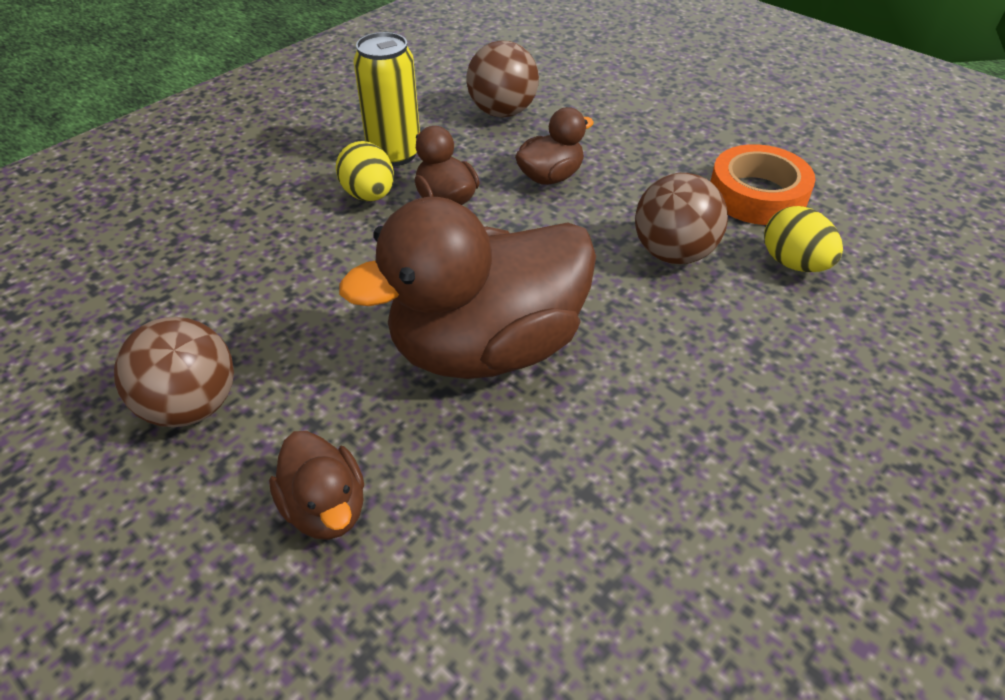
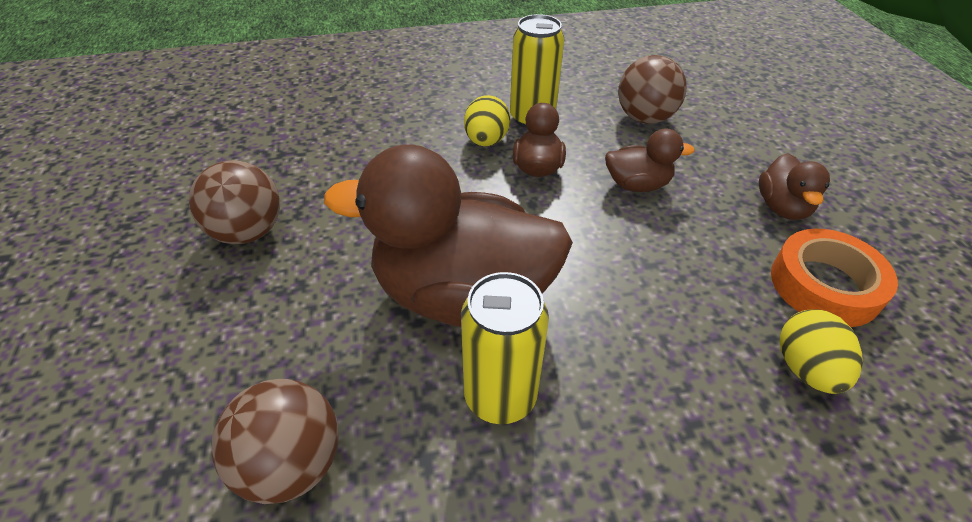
camera: 35 degrees right, 0 degrees up
brown duck [269,431,364,540] -> brown duck moved to [759,153,830,220]
brown ball [635,173,728,264] -> brown ball moved to [212,379,339,504]
none -> yellow can [461,272,549,424]

